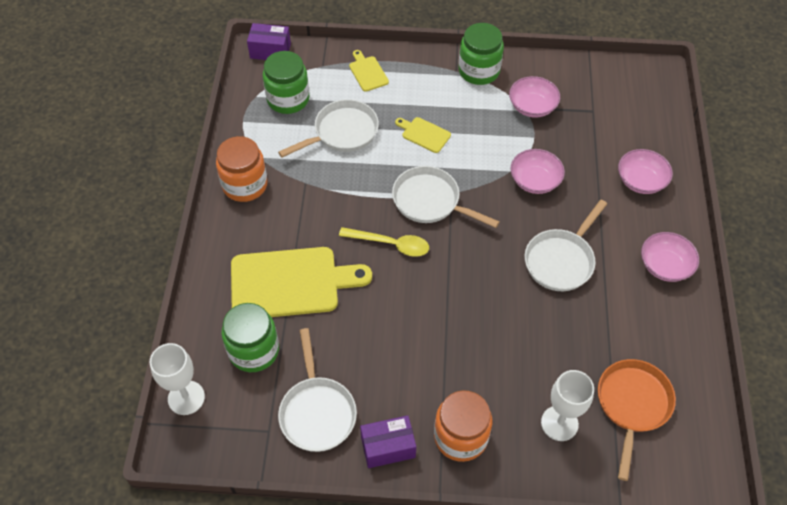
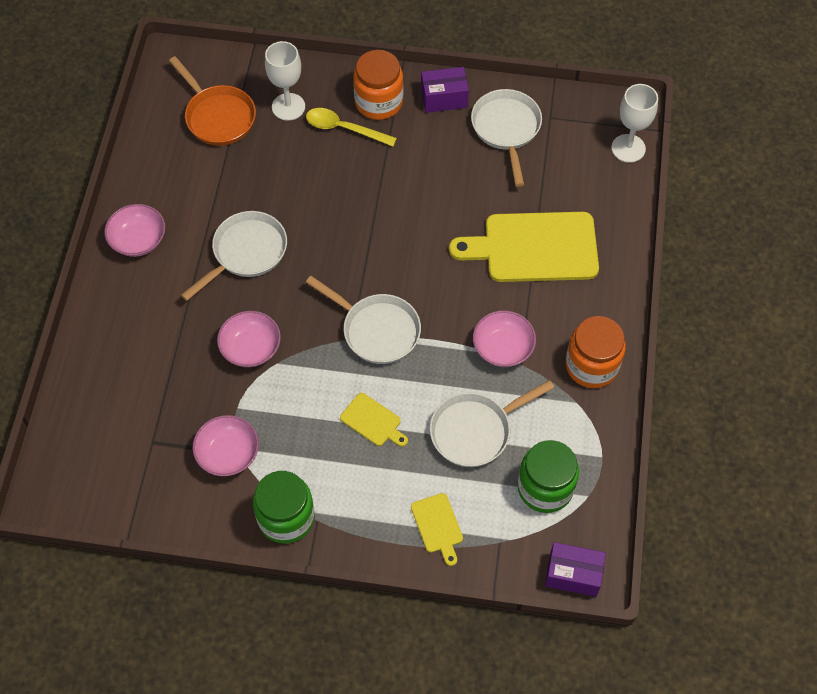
camera: 175 degrees left, 5 degrees up
green jar [222,303,279,372] -> none
yellow spoon [339,227,429,257] -> yellow spoon moved to [306,108,397,146]
orange pan [598,359,676,481] -> orange pan turned 60 degrees counterclockwise [169,56,256,146]
pink bowl [618,149,673,194] -> pink bowl moved to [473,311,536,367]

